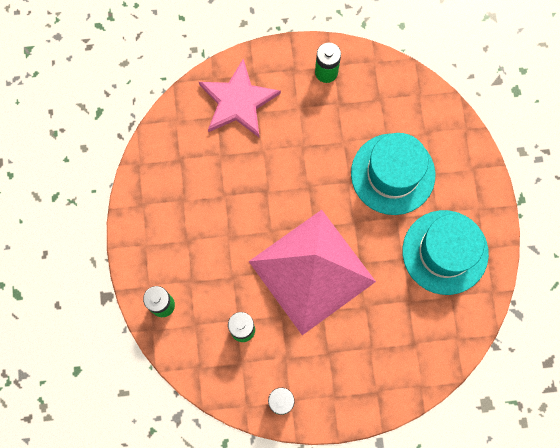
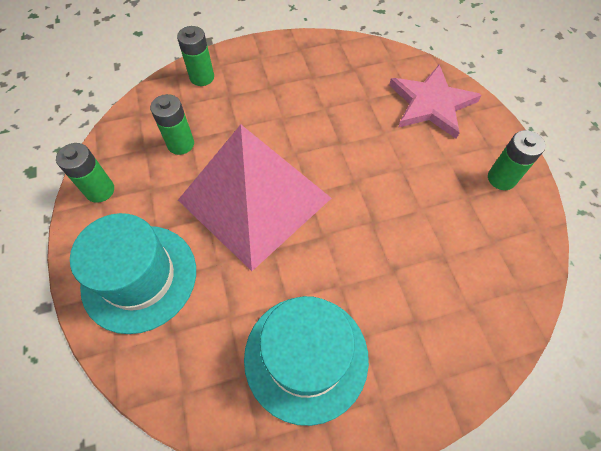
camera: 80 degrees right, 15 degrees down
turquoise hat [351,133,435,215] -> turquoise hat moved to [70,213,196,334]

